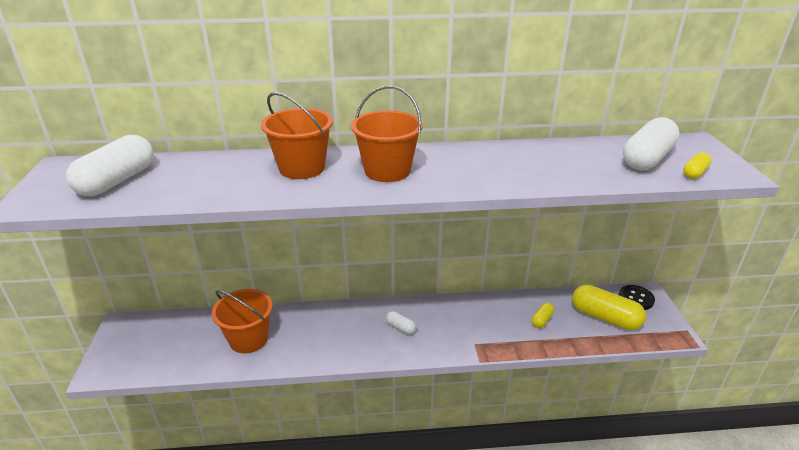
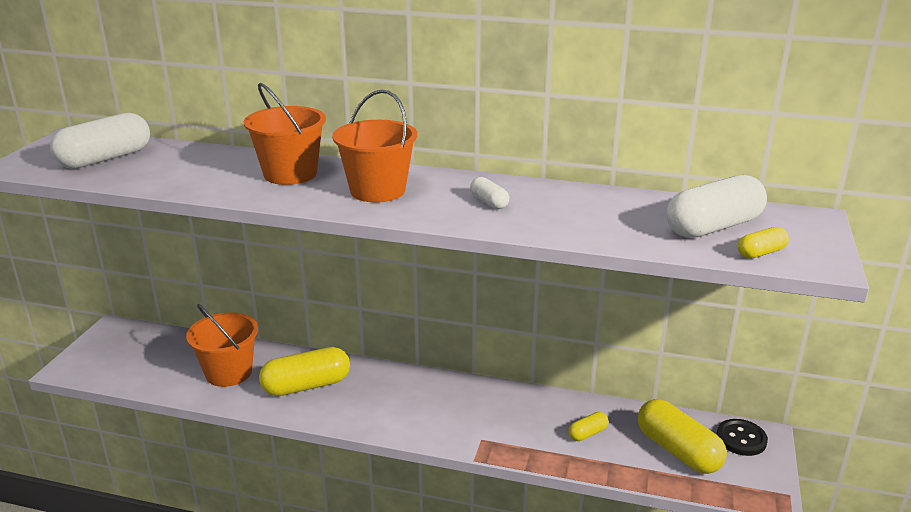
camera: 20 degrees right, 5 degrees down
white capsule [386,311,416,334] -> white capsule moved to [470,177,509,209]
none -> yellow capsule [259,347,350,396]

